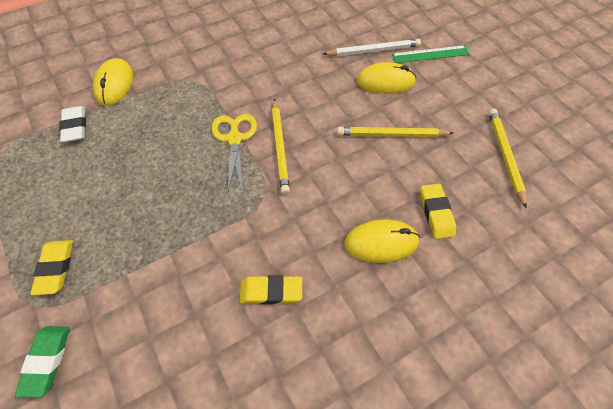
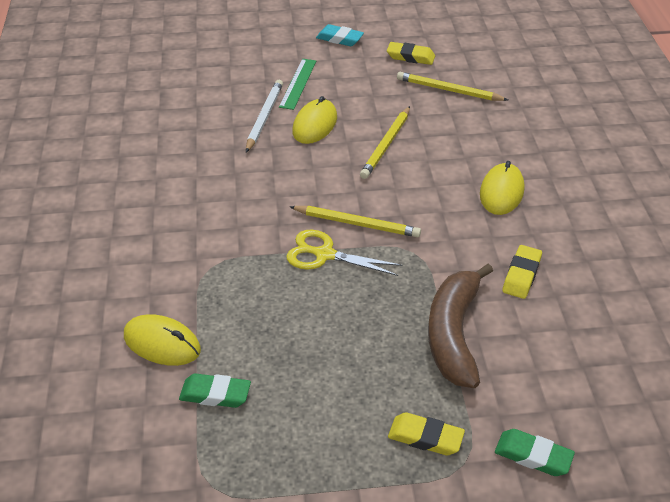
camera: 65 degrees left, 15 degrees down
white eraser [59,106,86,142] -> green eraser [179,373,251,408]
yellow eraser [420,184,456,239] -> yellow eraser moved to [387,42,435,65]
none -> turquoise eraser [316,24,364,46]
none -> brown banana [428,264,493,388]

